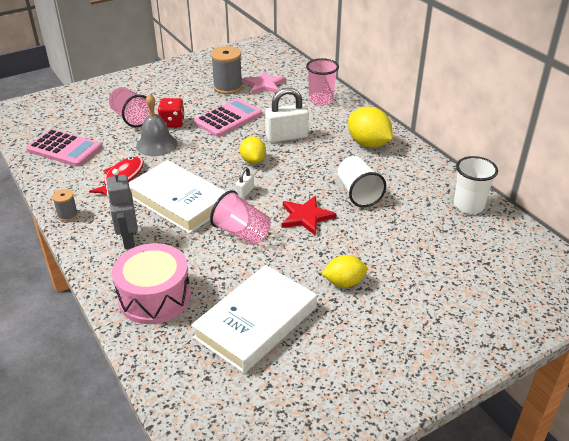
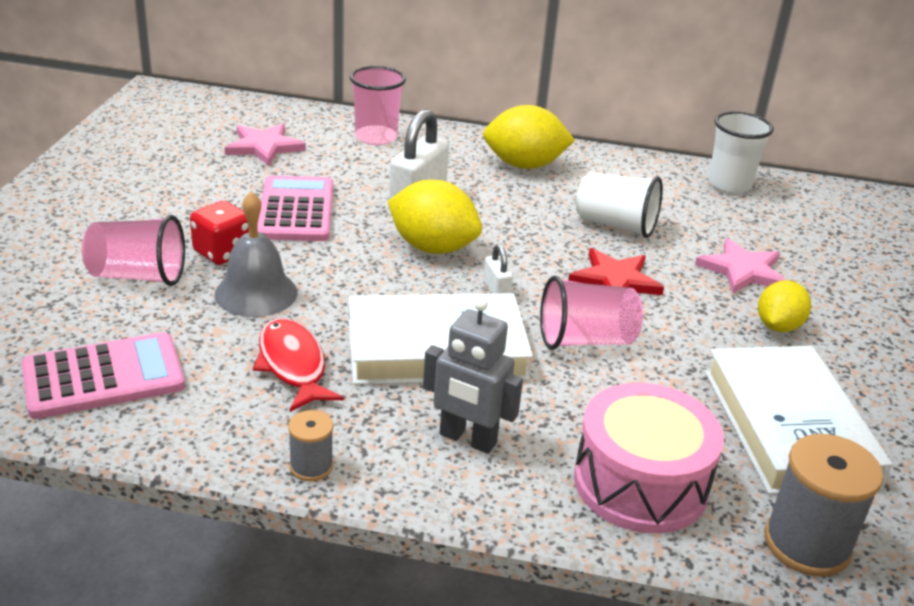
camera: 50 degrees left, 5 degrees down
grey spool [211,46,243,94] -> grey spool moved to [764,434,883,576]
yellow lemon [240,136,266,164] -> yellow lemon [388,180,482,254], size x1.56
none -> pink star [695,238,785,294]

